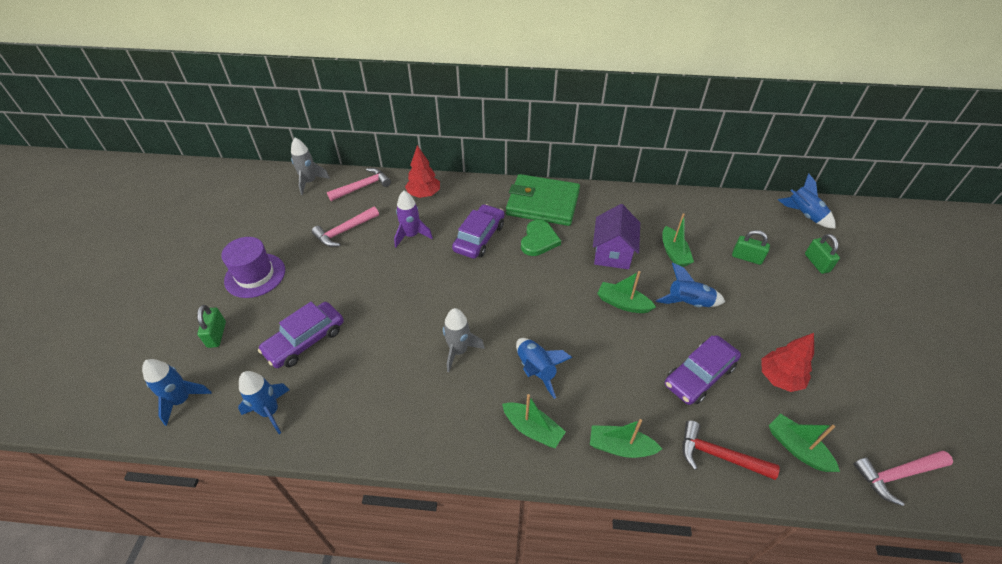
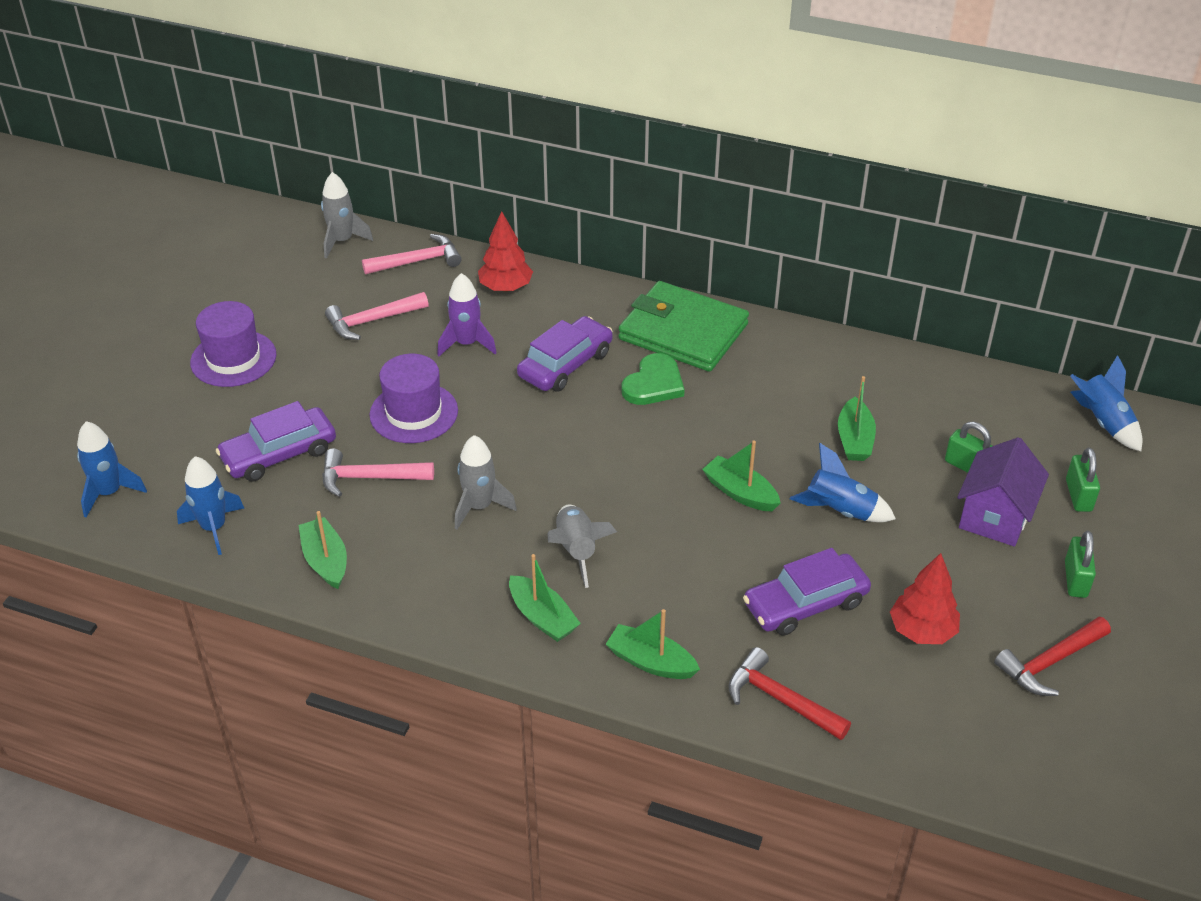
camera: 15 degrees right, 5 degrees down
green padlock [197,305,226,348] -> green padlock moved to [1065,531,1096,598]
blue rocket [516,338,573,399] -> grey rocket [547,504,617,588]
purple house [593,204,640,269] -> purple house moved to [957,437,1049,547]
green boat [769,413,840,472] -> green boat moved to [298,511,347,589]
pink hammer [853,451,953,506] -> pink hammer moved to [322,449,434,497]
none -> purple hat [369,354,458,443]
none -> red hammer [994,617,1111,696]

